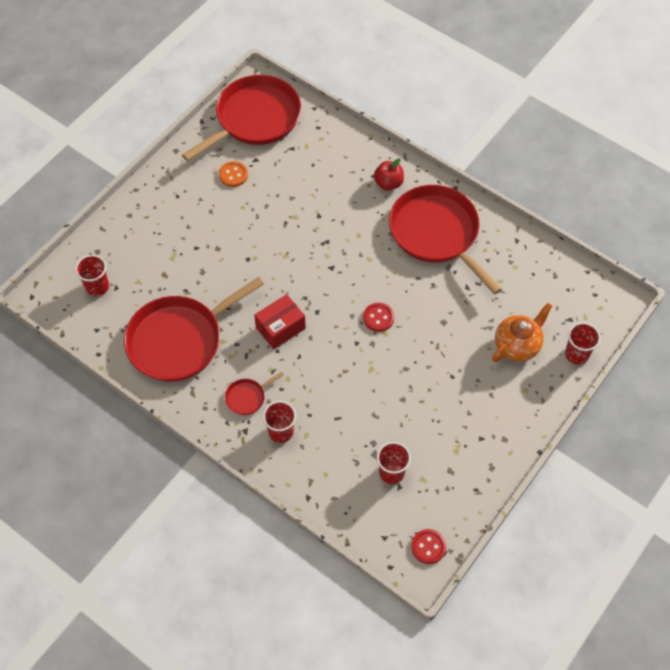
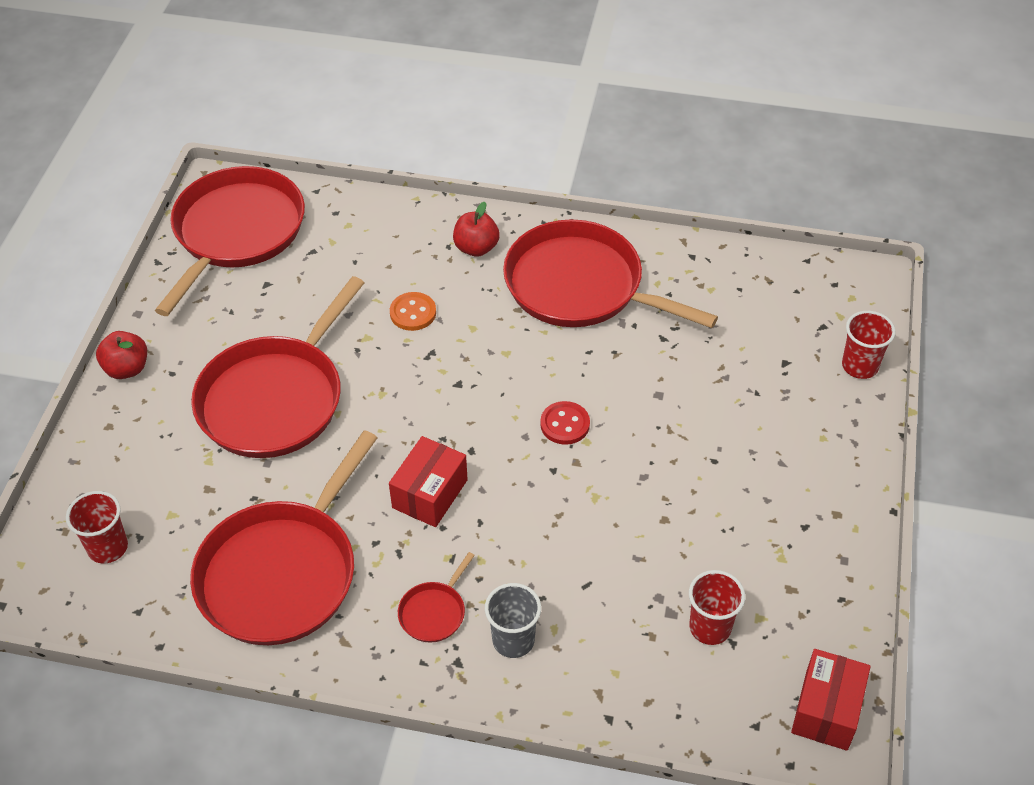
camera: 25 degrees left, 10 degrees down
orange button [219,161,248,187] -> orange button moved to [390,292,436,331]
red cup [263,401,296,443] -> grey cup [485,583,541,658]
red button [411,529,446,564] -> red box [791,649,871,751]
orange teapot [492,303,552,362] -> none
none -> red apple [96,331,147,379]
none -> red pan [191,276,364,458]

